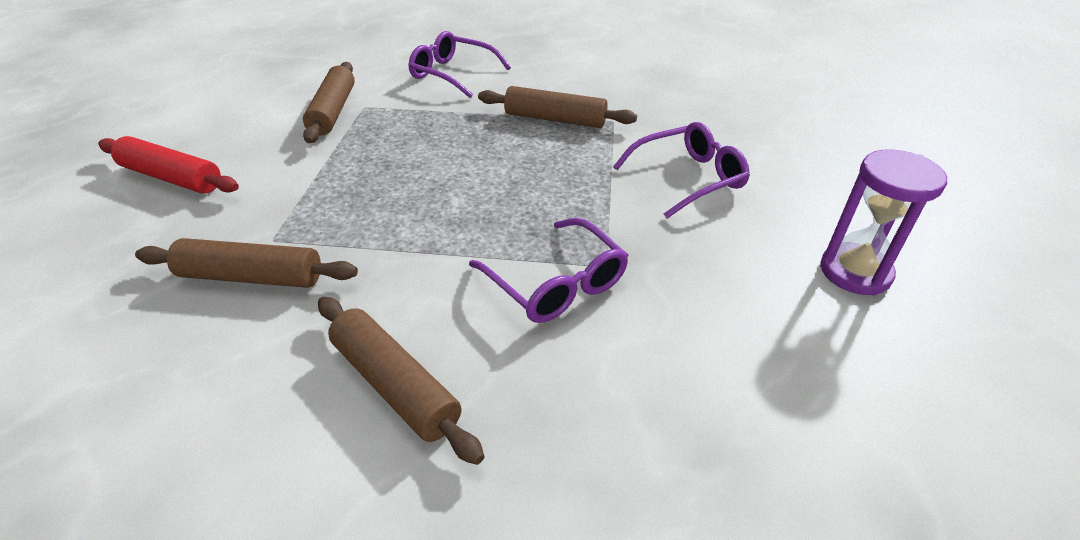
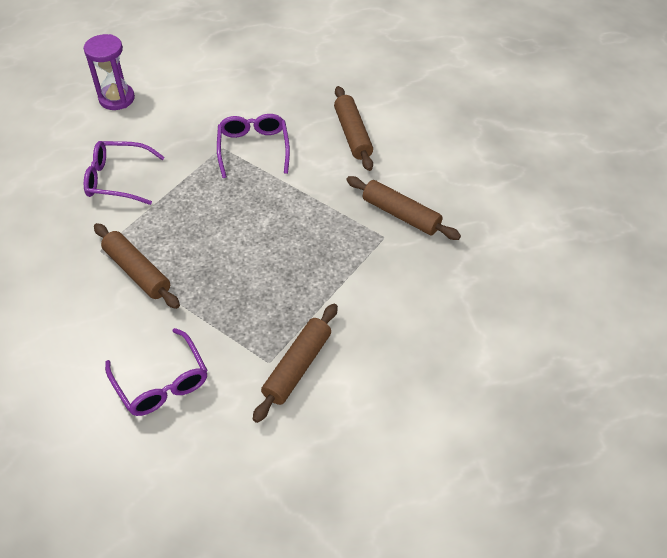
camera: 150 degrees left, 10 degrees up
red rolling pin [98,136,239,194] -> none

